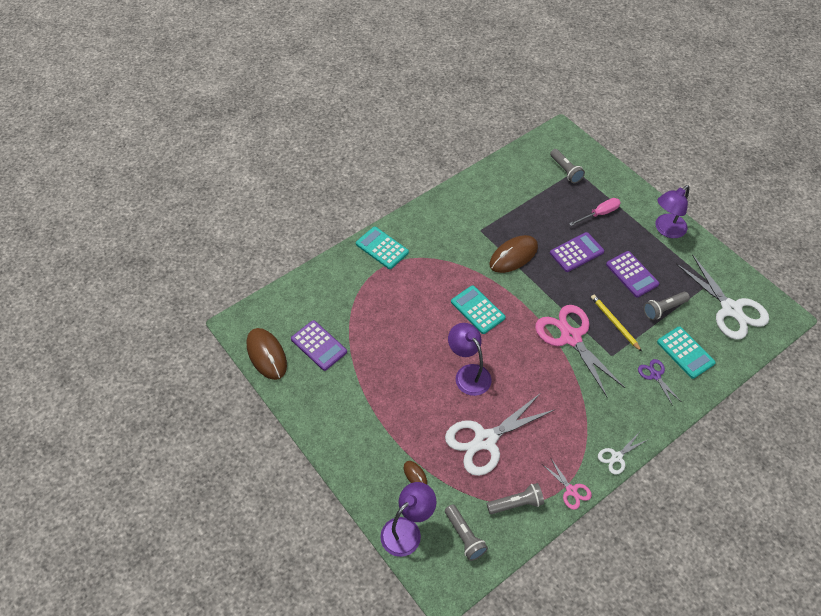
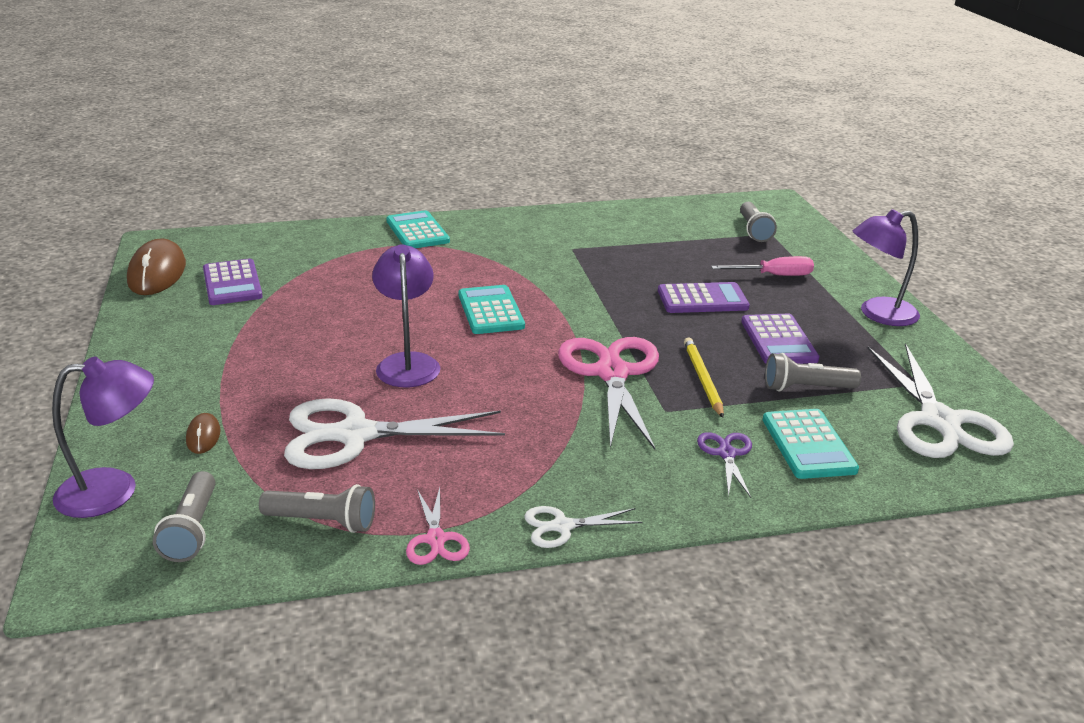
camera: 25 degrees right, 25 degrees down
brown mouse [489,235,538,273] -> none

